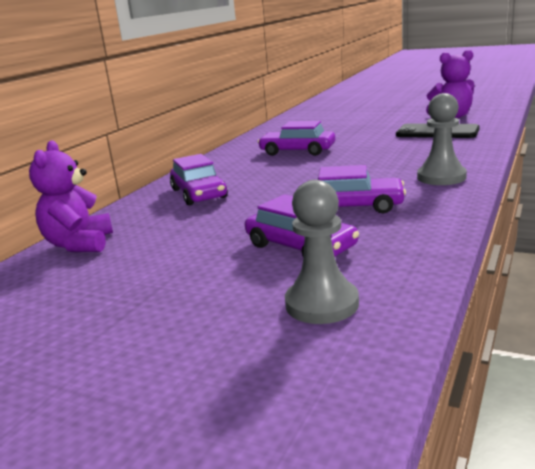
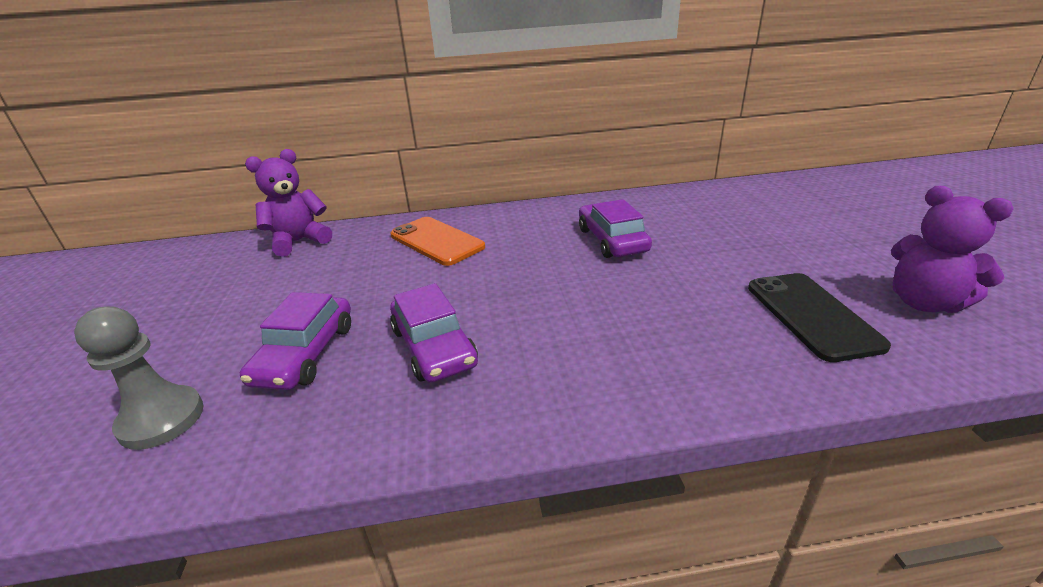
camera: 55 degrees right, 10 degrees up
purple car [170,154,228,205] -> orange phone [390,217,485,266]
grey pawn [417,93,467,185] -> none

